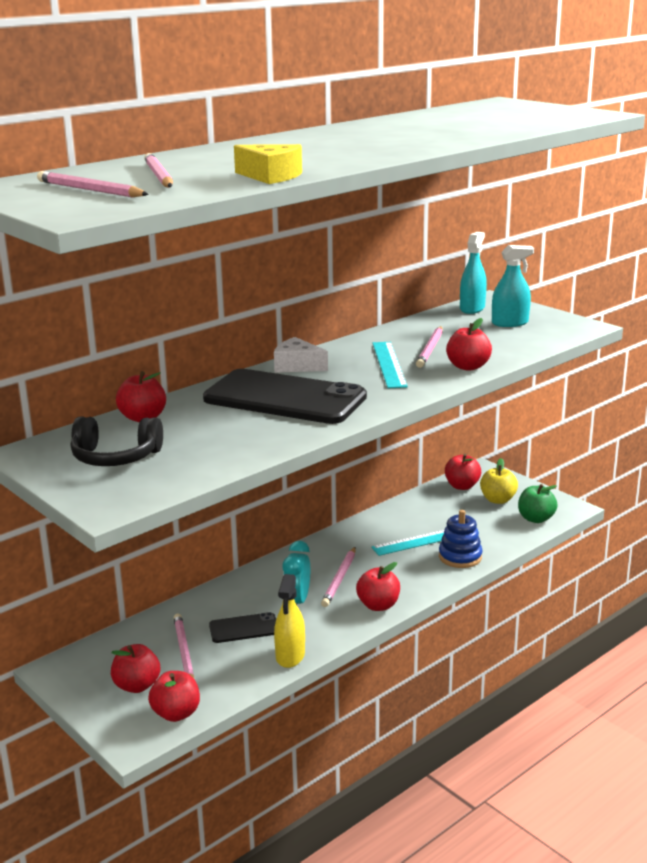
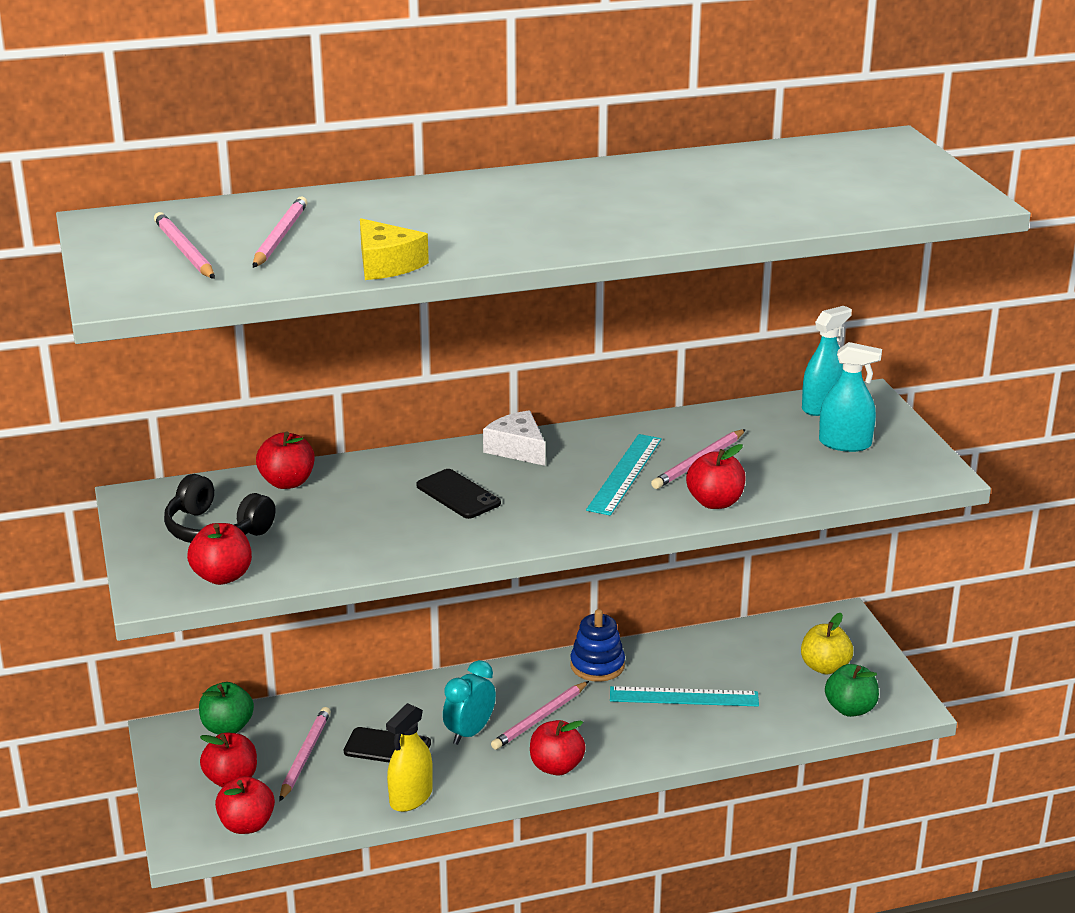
camera: 25 degrees right, 5 degrees up
black phone [203,369,367,424] -> black phone [416,469,501,519], size x0.46
blue stacking toy [439,510,483,568] -> blue stacking toy moved to [570,609,625,682]
red apple [445,454,481,490] -> red apple moved to [187,523,252,585]
none -> green apple [199,682,254,735]

